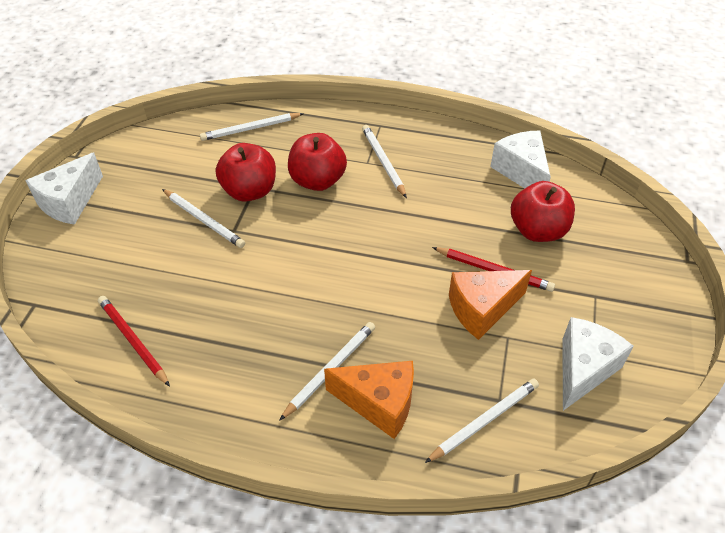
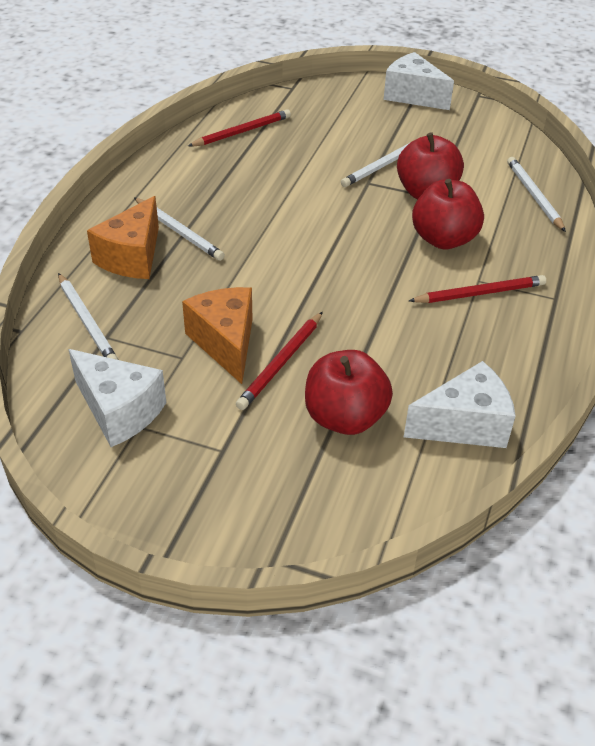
camera: 95 degrees right, 5 degrees down
white pencil [362,125,407,198] -> red pencil [409,275,546,303]

